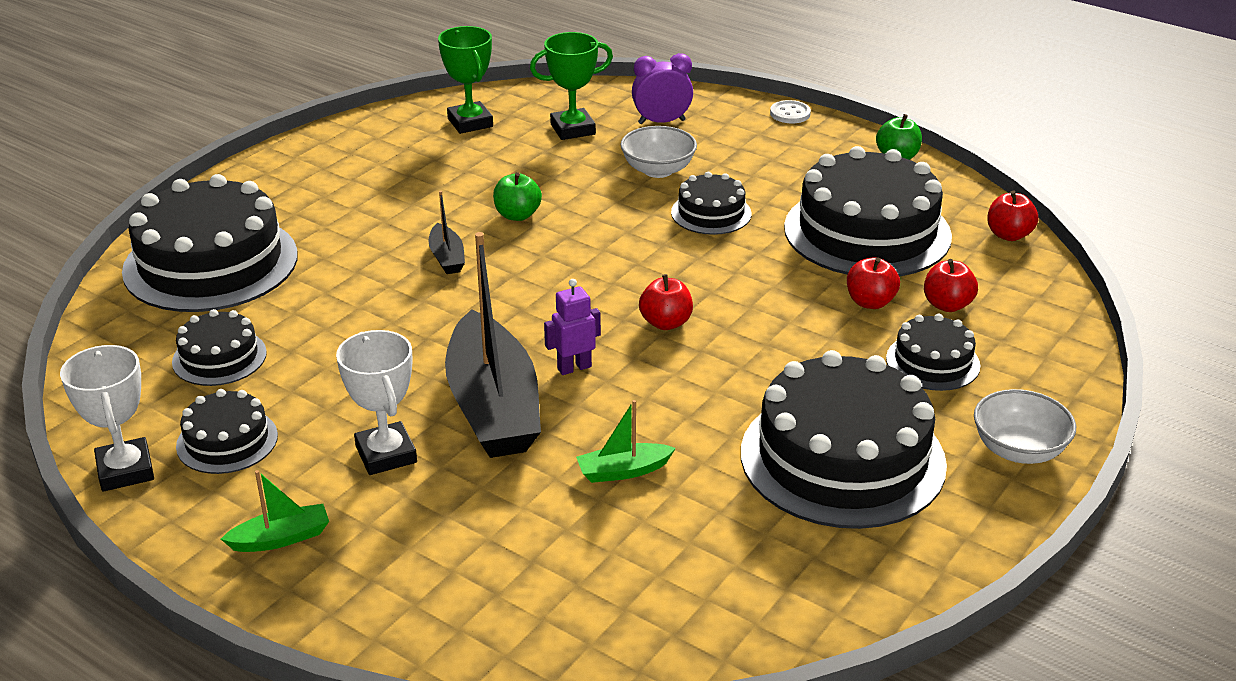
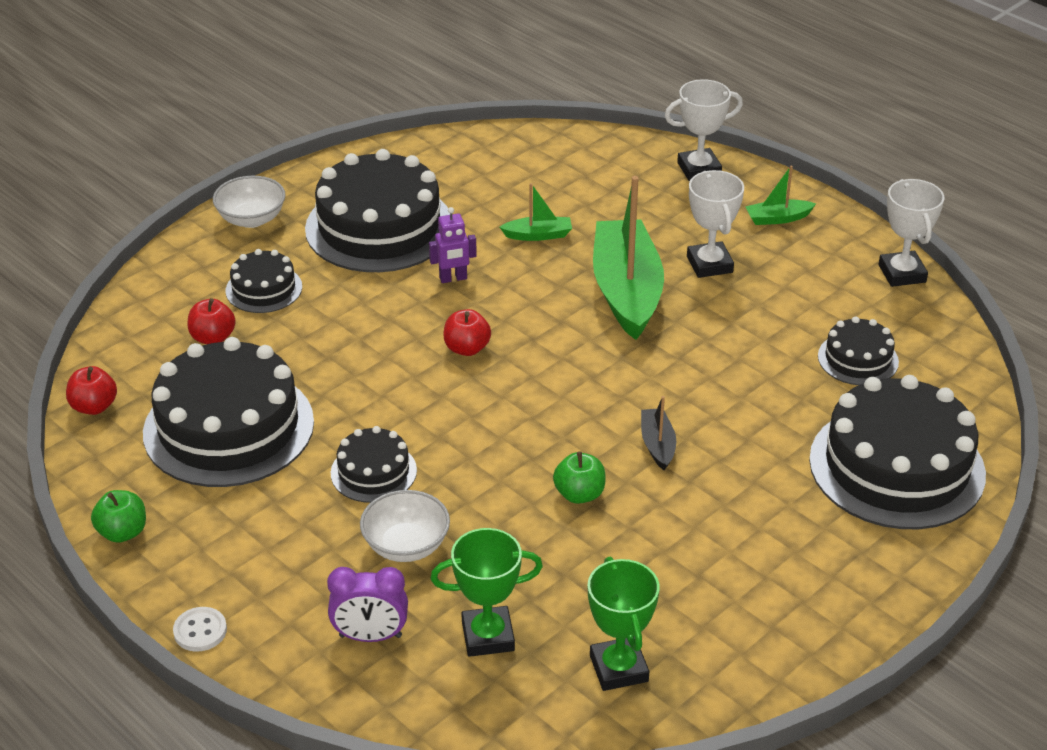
camera: 170 degrees left, 5 degrees up
black cake [176,389,278,474] -> none
black boat [445,232,541,458] -> green boat [593,176,664,340]
purple robot [544,279,601,375] -> purple robot moved to [429,207,477,283]
red apple [847,257,900,309] -> none
none -> white trophy [665,79,743,181]

